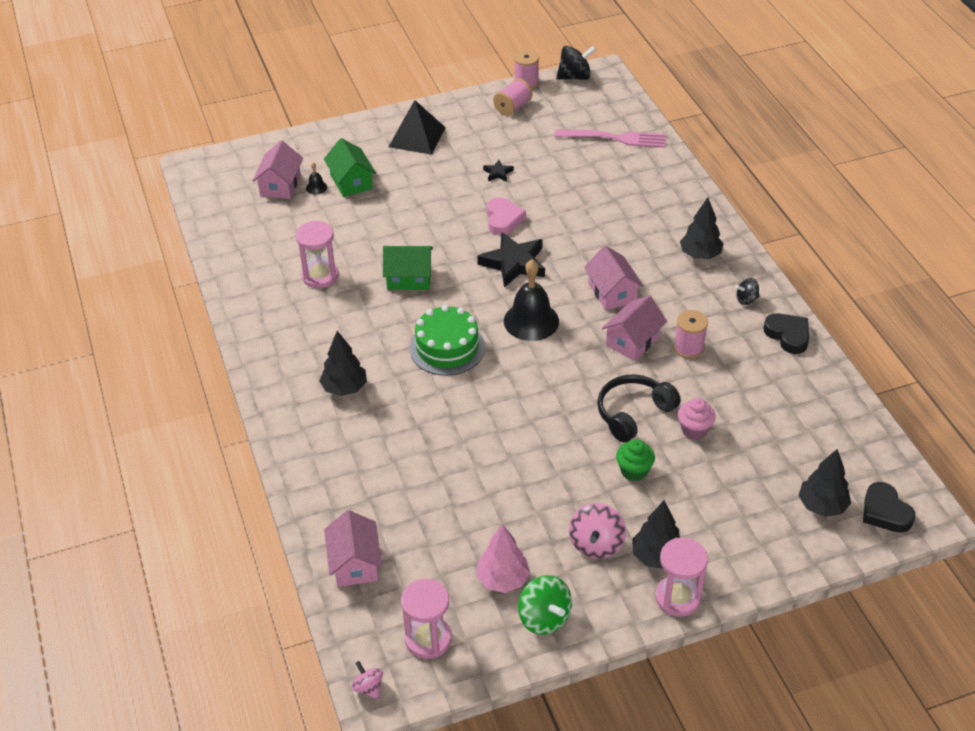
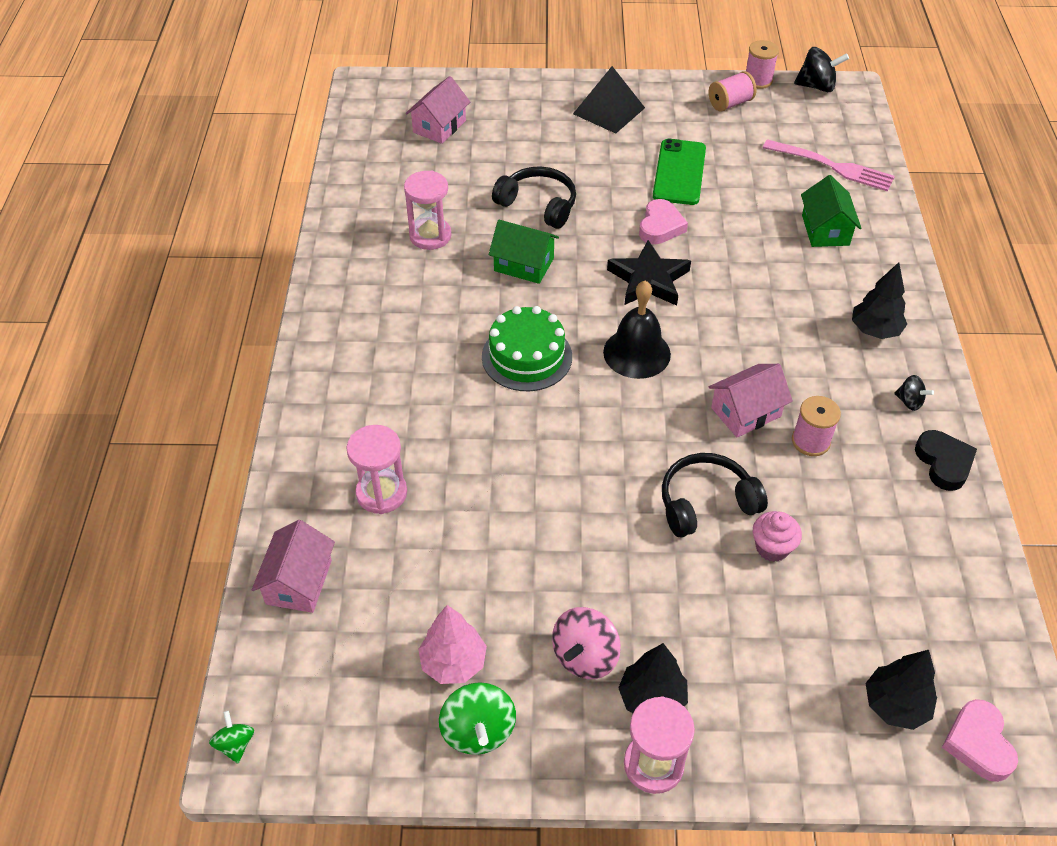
camera: 20 degrees right, 5 degrees up
black bell [306,162,327,195] -> none
black tree [319,331,367,396] -> none
green house [324,138,376,197] -> green house moved to [801,175,861,247]
pink spinning top [352,661,383,699] -> green spinning top [209,710,254,763]
pink hourglass [401,579,452,659] -> pink hourglass moved to [346,425,407,514]
black star [483,160,514,182] -> green phone [653,139,706,205]
pink house [584,246,644,310] -> none
green cupcake [616,439,655,482] -> none
black spinning top [735,278,760,305] -> black spinning top turned 150 degrees counterclockwise [894,375,934,411]
black heart [863,482,916,533] -> pink heart [942,699,1018,782]
none -> black headphones [492,166,576,229]

